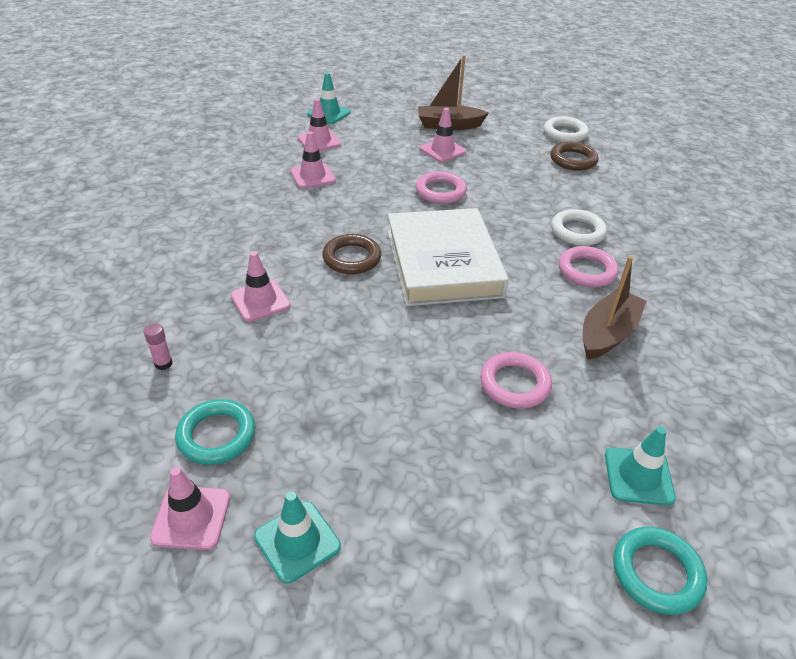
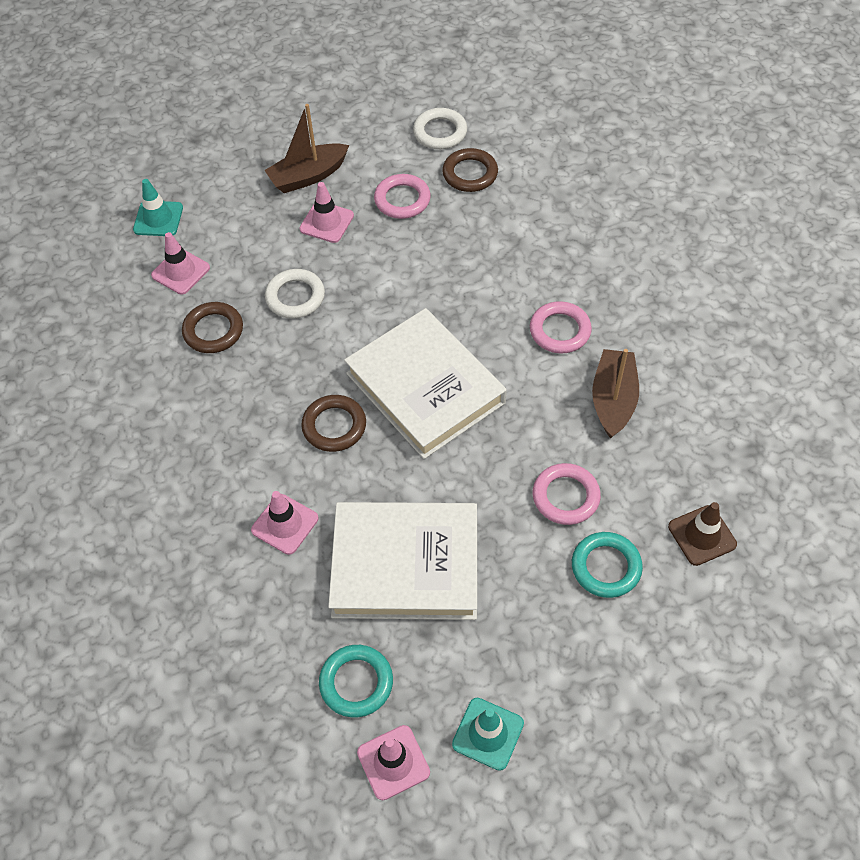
camera: 25 degrees left, 15 degrees up
pink glue stick [144,323,173,370] -> none
pink traffic cone [290,132,336,189] -> brown ring [182,302,243,353]
pink ring [416,171,467,204] -> pink ring moved to [374,174,431,219]
white ring [551,209,607,246] -> white ring moved to [265,269,325,319]
turquoise traffic cone [605,426,676,506] -> brown traffic cone [668,502,737,566]
turquoise ring [613,526,707,615] -> turquoise ring moved to [572,532,643,598]
none -> white book [328,502,477,620]

